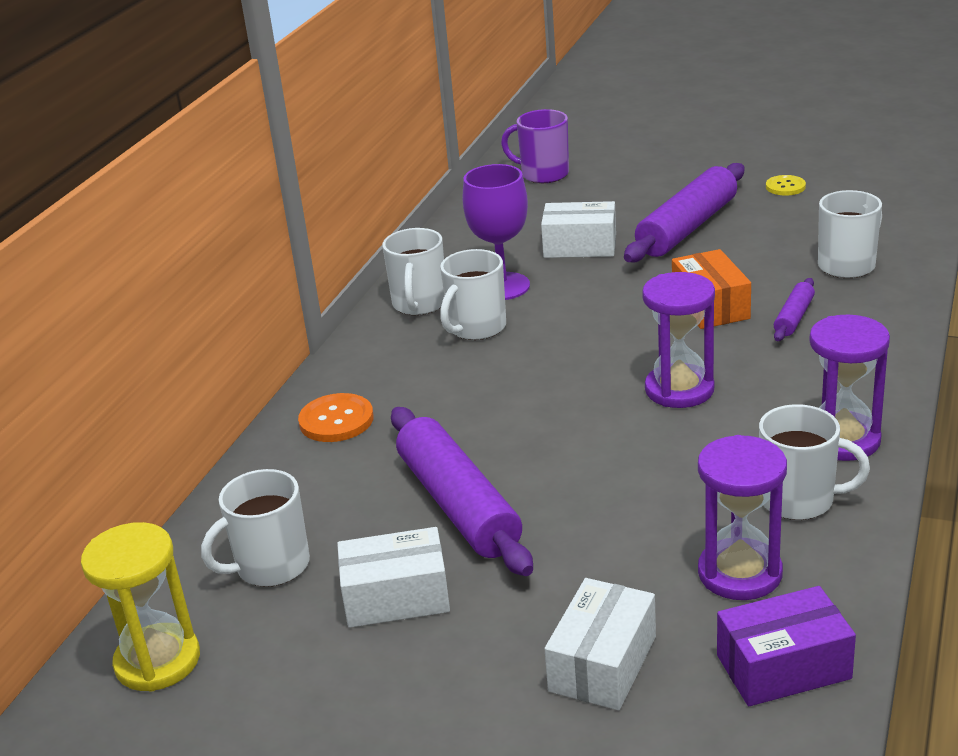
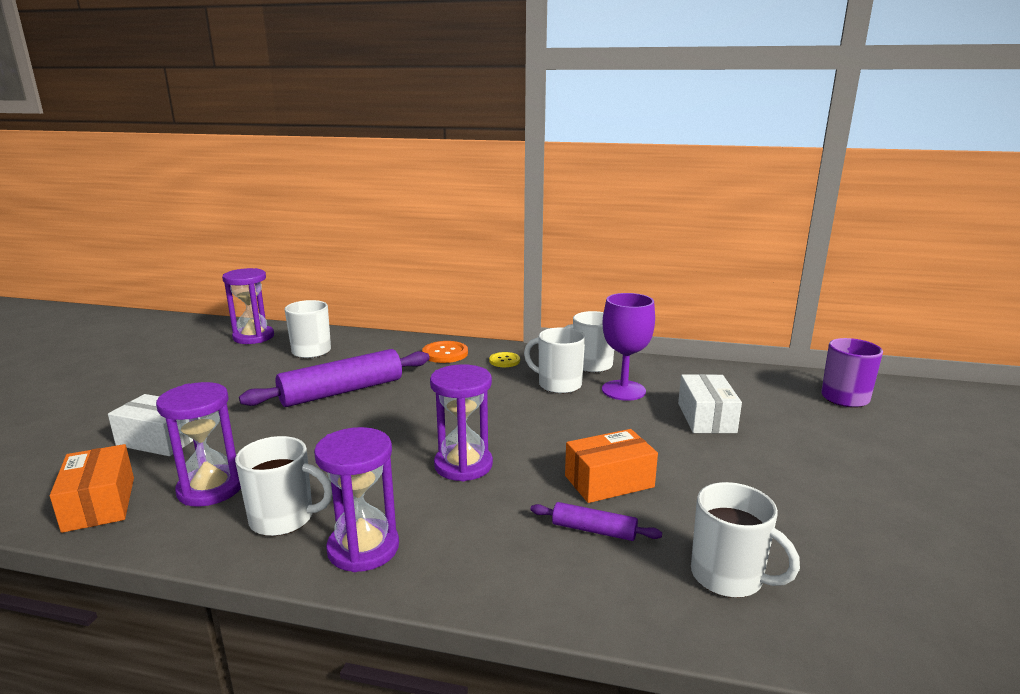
camera: 80 degrees right, 10 degrees down
yellow hourglass [81,522,200,692] -> purple hourglass [222,268,274,344]
white box [337,527,450,628] -> none
purple rolling pin [624,163,744,262] -> none
purple box [717,586,856,706] -> orange box [50,444,134,533]
white mug [759,404,870,520] -> white mug turned 90 degrees counterclockwise [235,436,333,536]
yellow button [766,175,806,196] -> yellow button moved to [489,352,520,367]

